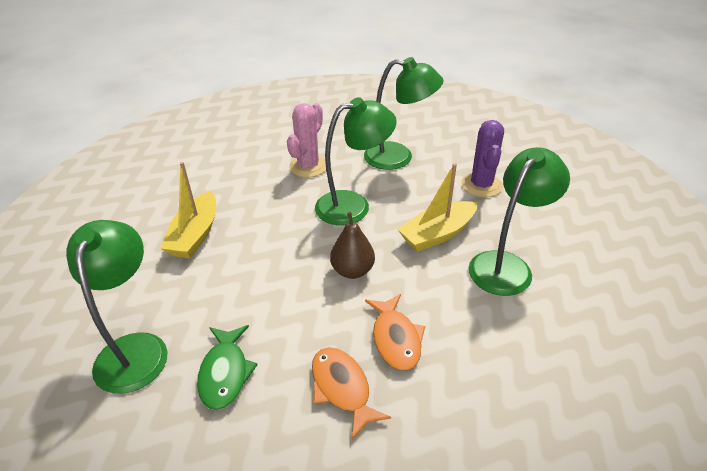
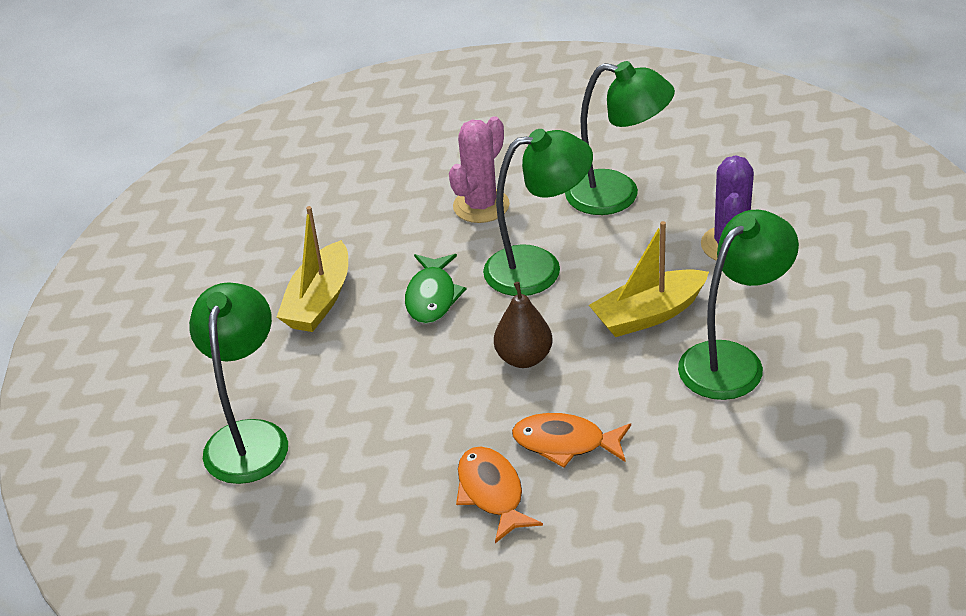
camera: 10 degrees right, 0 degrees up
green fish [197,325,258,410] -> green fish moved to [405,254,466,324]
orange fish [365,294,425,371] -> orange fish turned 105 degrees clockwise [512,413,631,468]

